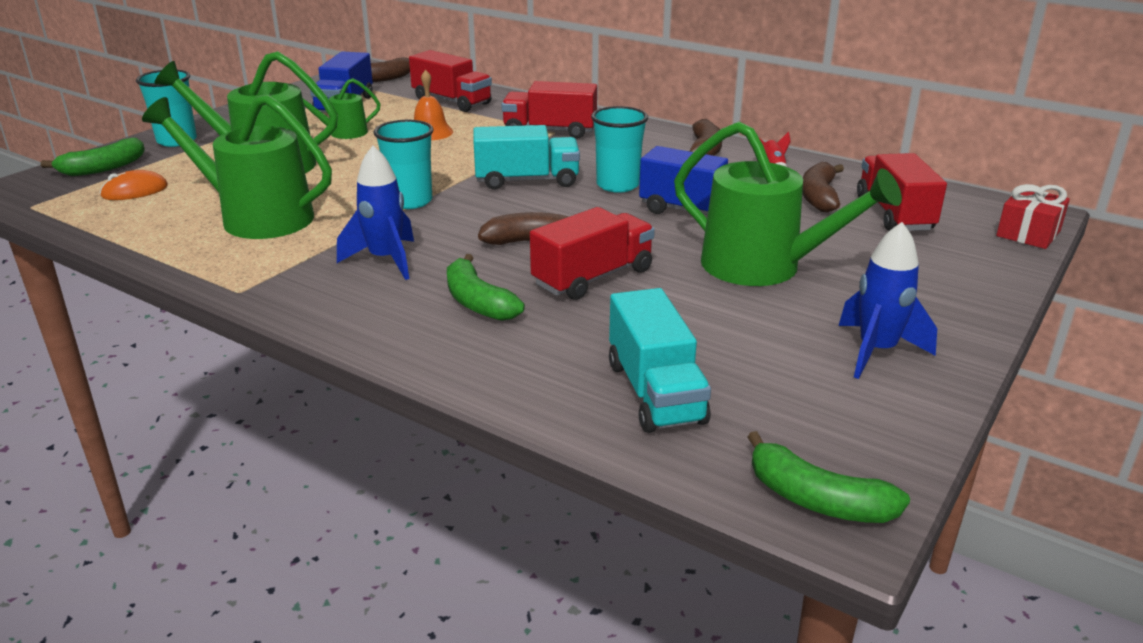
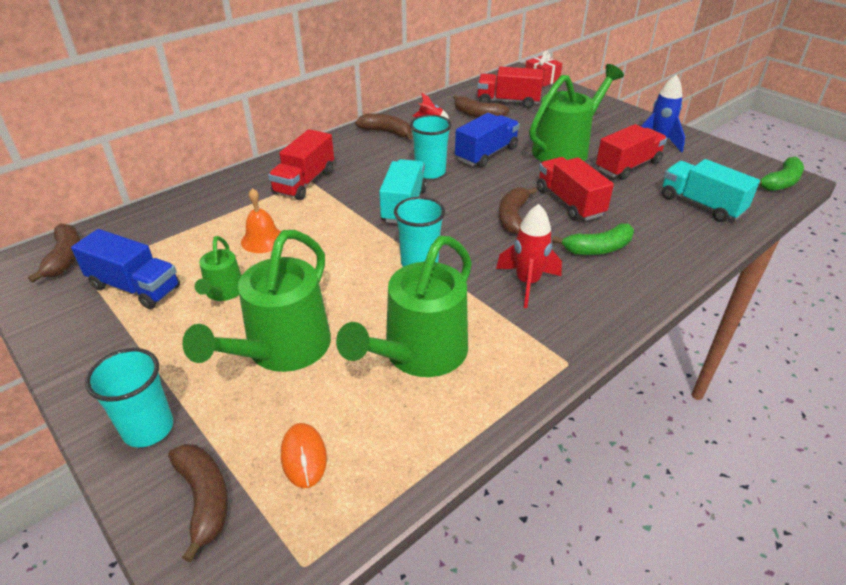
camera: 75 degrees left, 10 degrees up
green banana [41,138,145,176] -> brown banana [168,444,228,562]
blue rocket [337,146,414,280] -> red rocket [496,204,562,308]
red truck [409,50,492,112] -> red truck moved to [596,124,667,180]
turquoise truck [609,288,711,433] -> turquoise truck turned 135 degrees counterclockwise [662,159,760,222]

